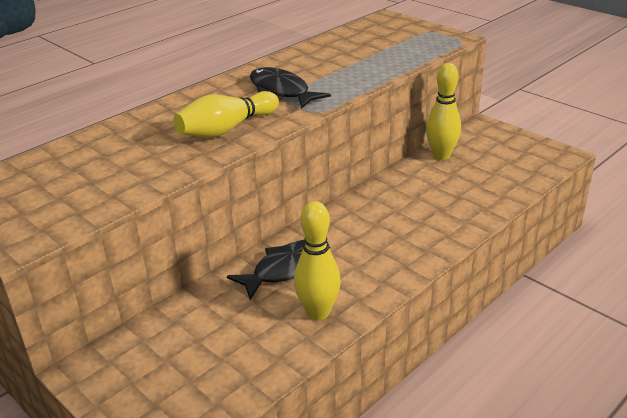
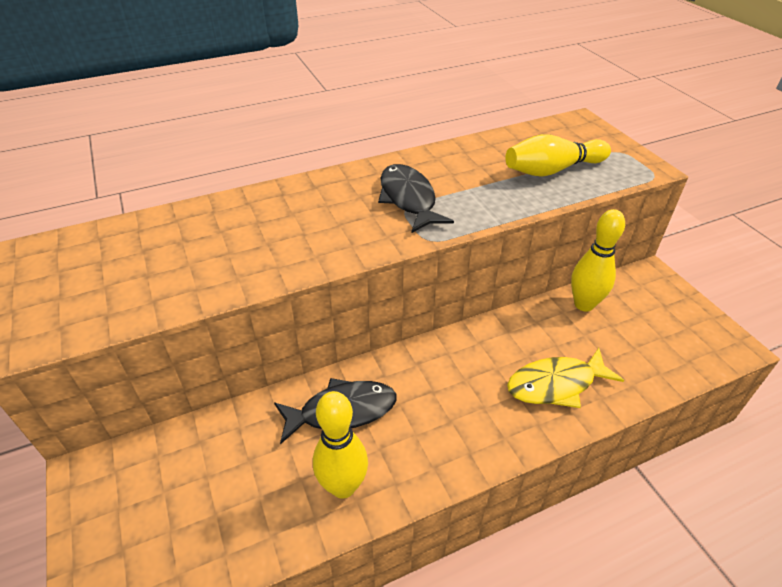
camera: 20 degrees right, 10 degrees up
yellow bowling pin [173,91,279,138] -> yellow bowling pin moved to [505,134,611,177]
none -> yellow fish [507,348,624,408]

